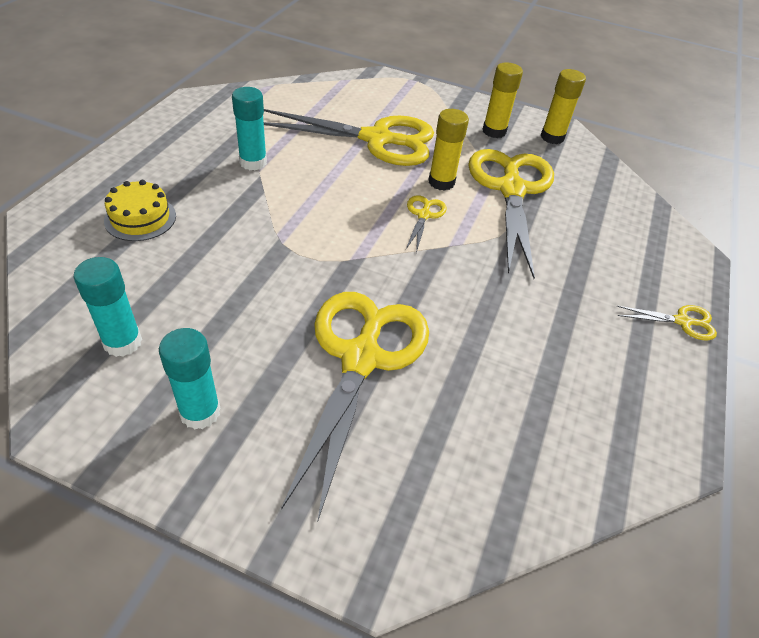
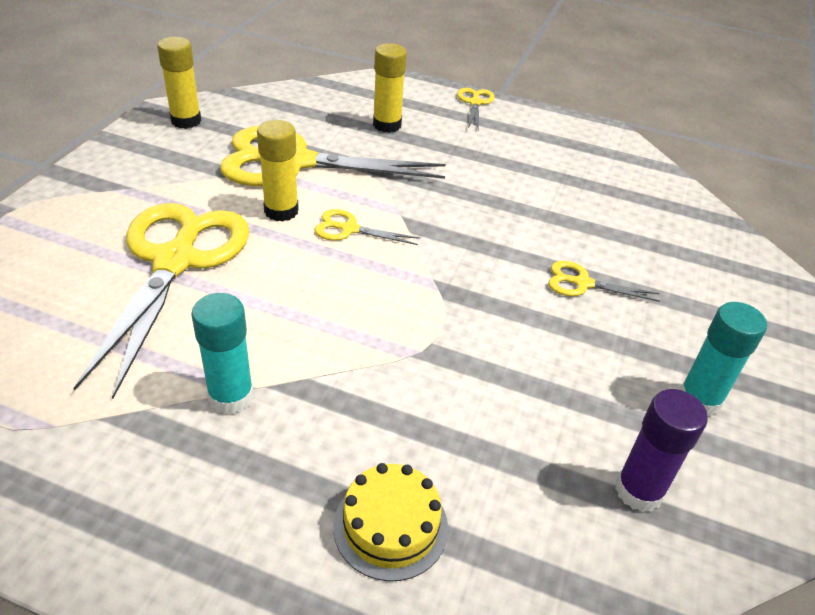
camera: 90 degrees left, 5 degrees down
turquoise glue stick [74,257,142,357] -> purple glue stick [615,389,708,512]
yellow scissors [281,292,429,523] -> yellow scissors [548,261,660,302], size x0.43
yellow glue stick [483,62,523,138] -> yellow glue stick moved to [373,43,407,133]

